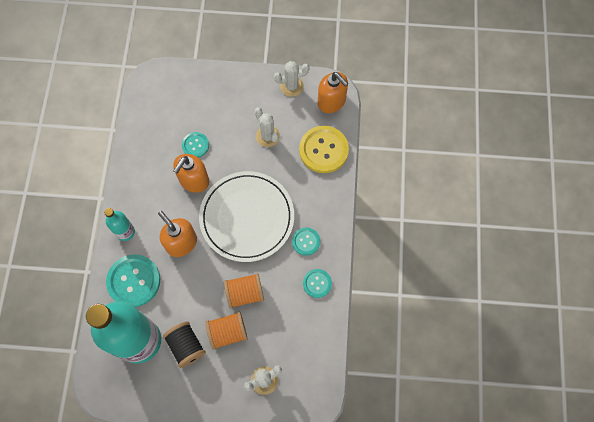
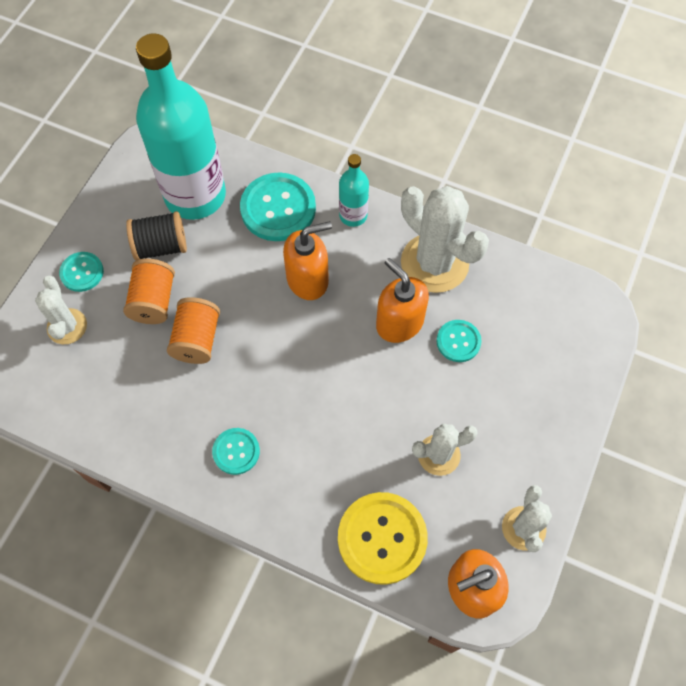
camera: 110 degrees right, 5 degrees down
white plate [199,171,294,262] -> none
turquoise button [303,269,332,298] -> turquoise button moved to [59,252,104,292]
none -> white cactus [401,186,489,293]

